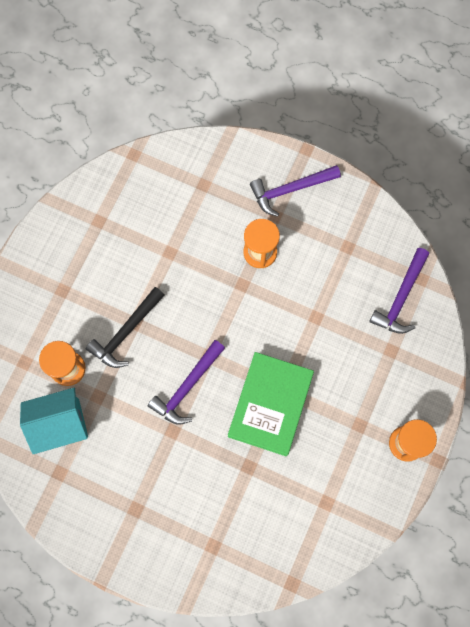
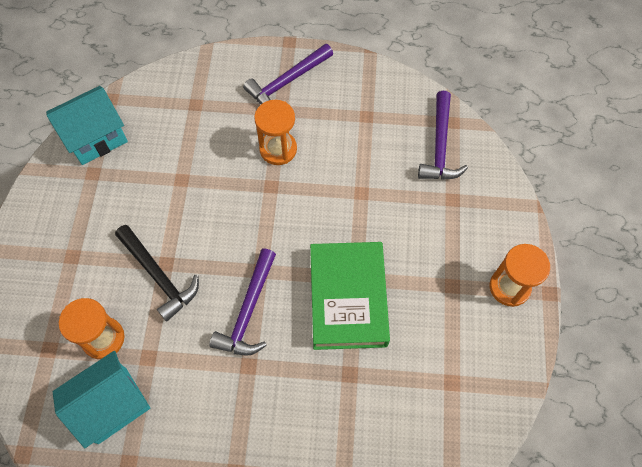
camera: 20 degrees left, 10 degrees down
black hammer [86,287,165,368] -> black hammer turned 60 degrees counterclockwise [115,225,199,322]
none -> turquoise house [46,86,128,165]

